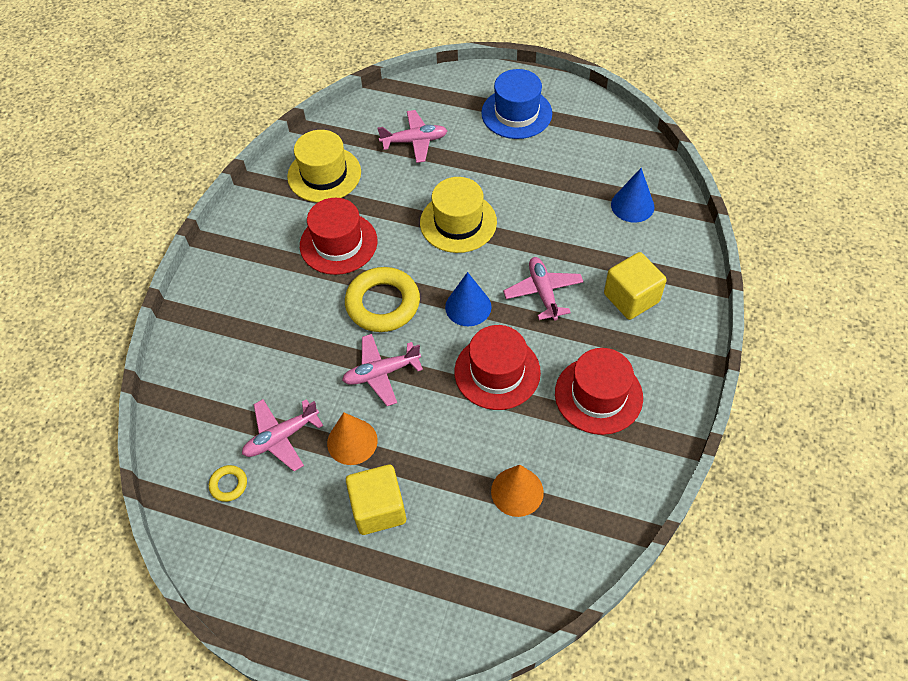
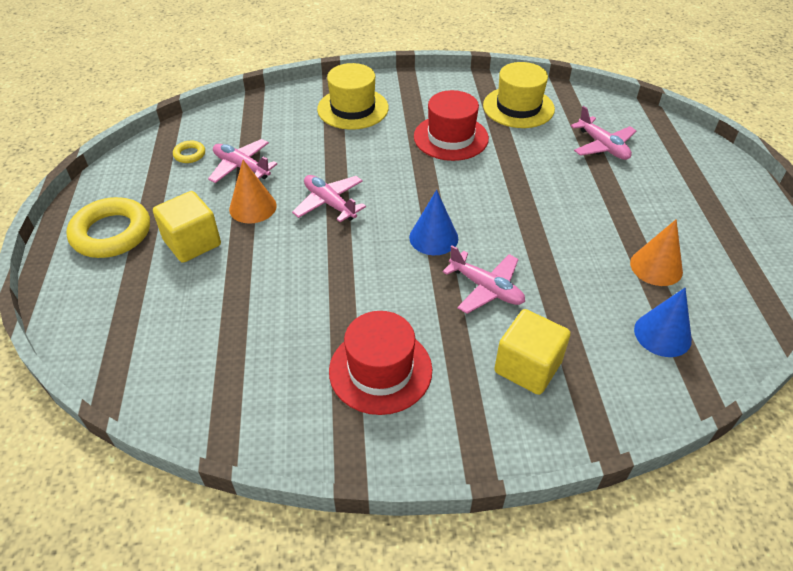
camera: 65 degrees right, 10 degrees down
yellow ring [345,267,420,332] -> yellow ring moved to [66,197,150,258]
yellow hat [420,177,497,253] -> yellow hat moved to [317,63,389,130]
red hat [454,325,541,410] -> none
blue hat [481,69,552,139] -> none
orange cone [491,465,544,517] -> orange cone moved to [630,219,683,286]
pink plane [503,257,584,321] -> pink plane turned 75 degrees clockwise [442,245,525,314]

